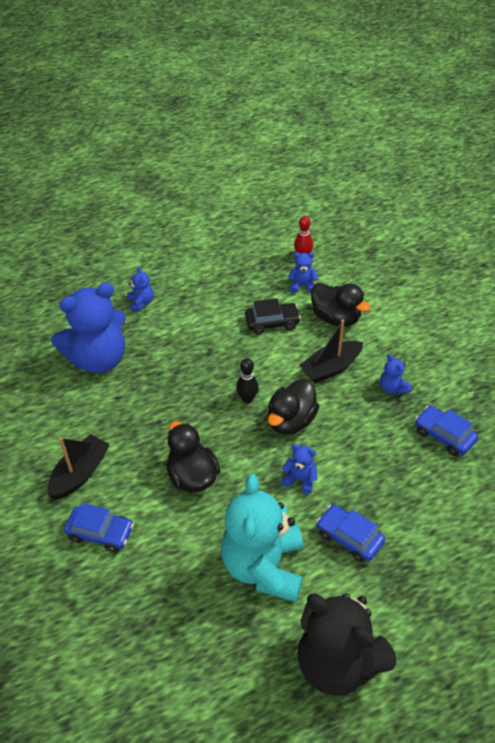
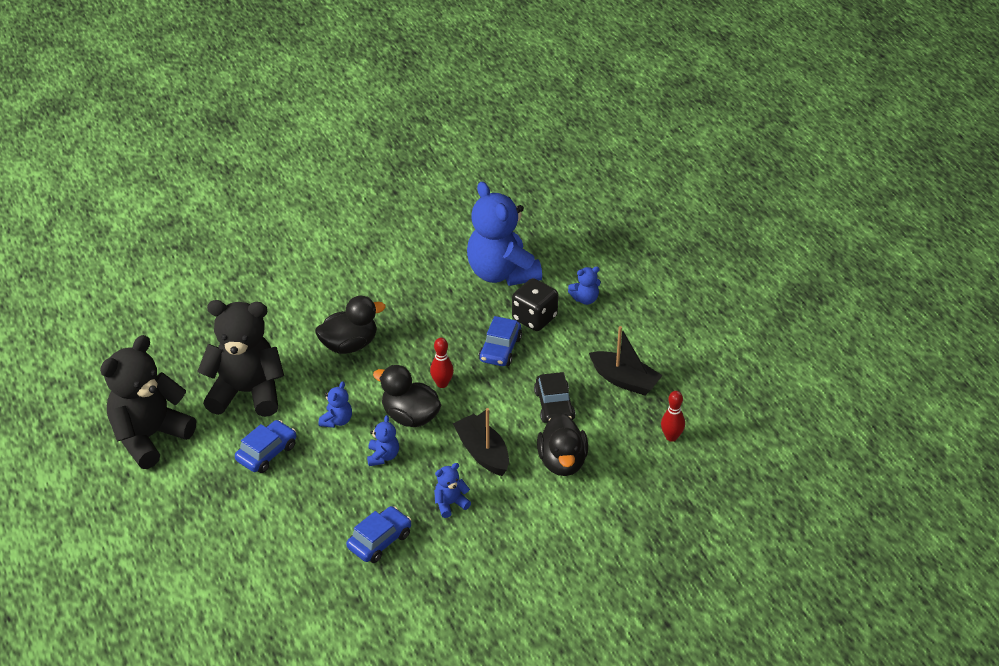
camera: 90 degrees right, 5 degrees down
black boat [47,434,110,500] -> black boat moved to [589,326,663,396]
blue car [64,503,134,553] -> blue car moved to [478,316,522,366]
turquoise teddy bear [221,474,303,602] -> black teddy bear [197,300,284,417]
black bowling pin [236,358,259,403] -> red bowling pin [430,338,454,388]
blue teddy bear [288,252,318,293] -> blue teddy bear moved to [367,415,399,466]
black duck [311,283,370,327] -> black duck turned 45 degrees counterclockwise [537,413,588,476]
none -> black dice [512,278,558,331]

